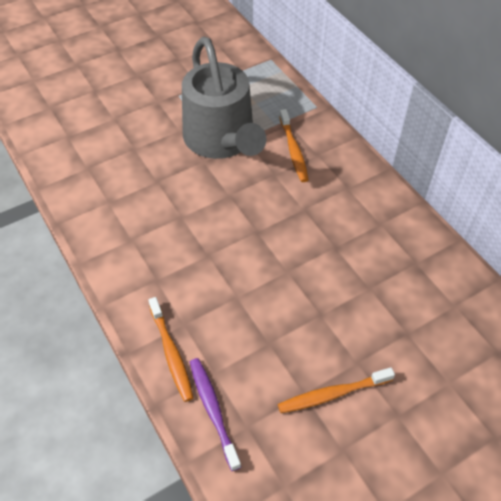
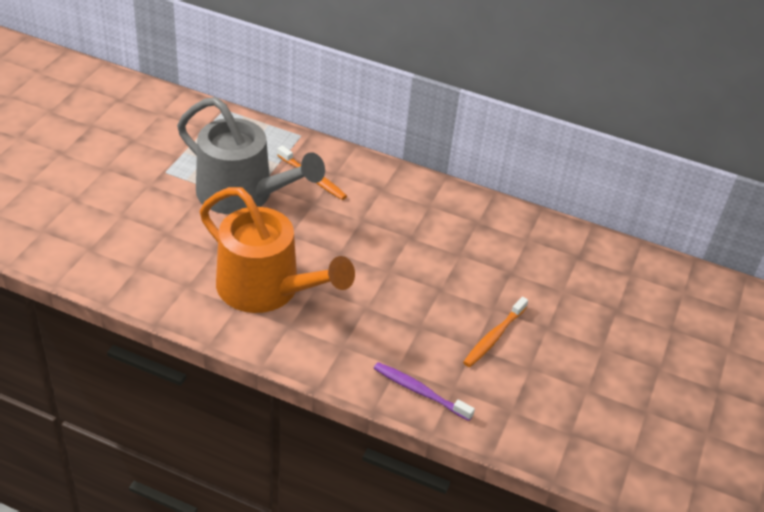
camera: 40 degrees left, 10 degrees down
orange toothbrush [148,297,194,402] -> none
none -> orange watering can [200,187,355,313]

